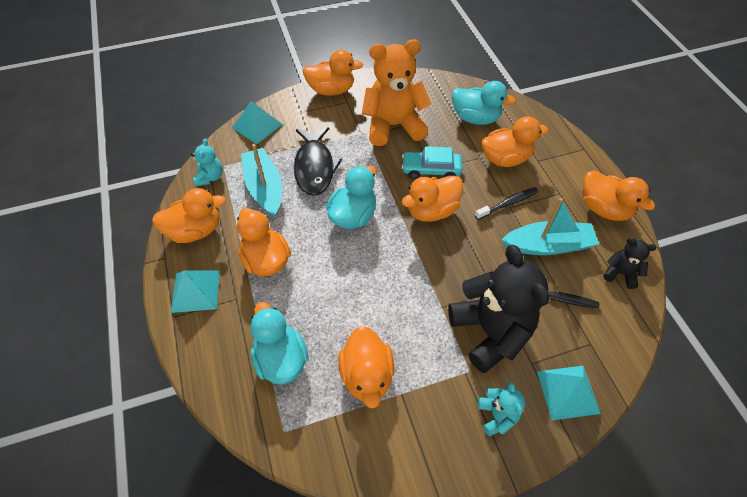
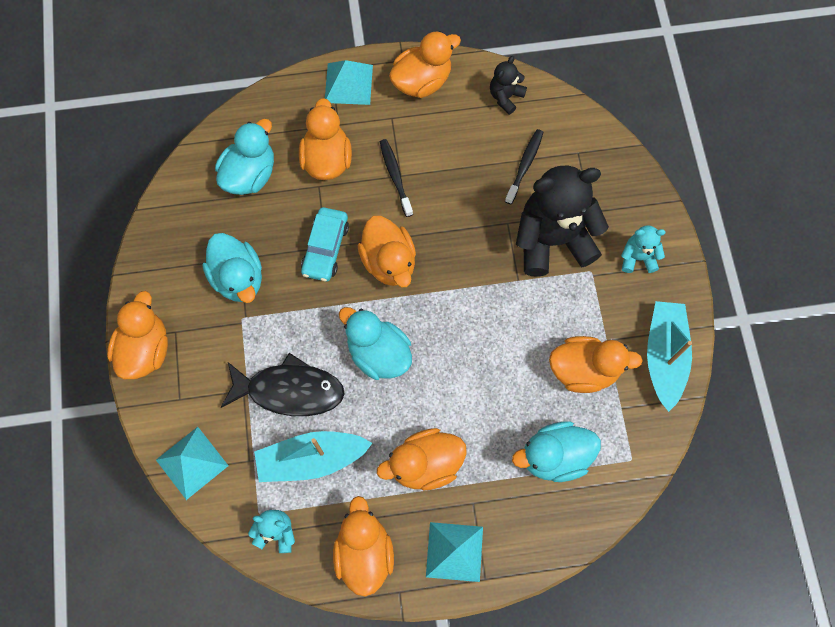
camera: 80 degrees left, 15 degrees up
orange teddy bear [362,39,432,146] -> turquoise duck [202,233,262,303]
turquoise boat [502,198,599,255] -> turquoise boat moved to [647,301,692,412]
turquoise pyramid [537,365,601,420] -> turquoise pyramid moved to [325,60,373,105]

